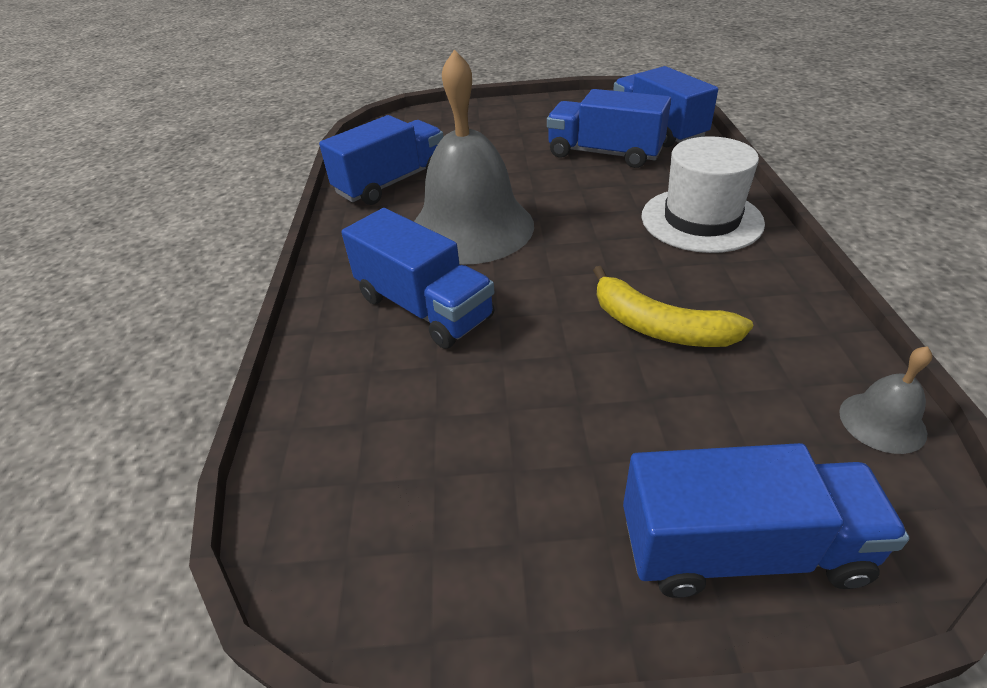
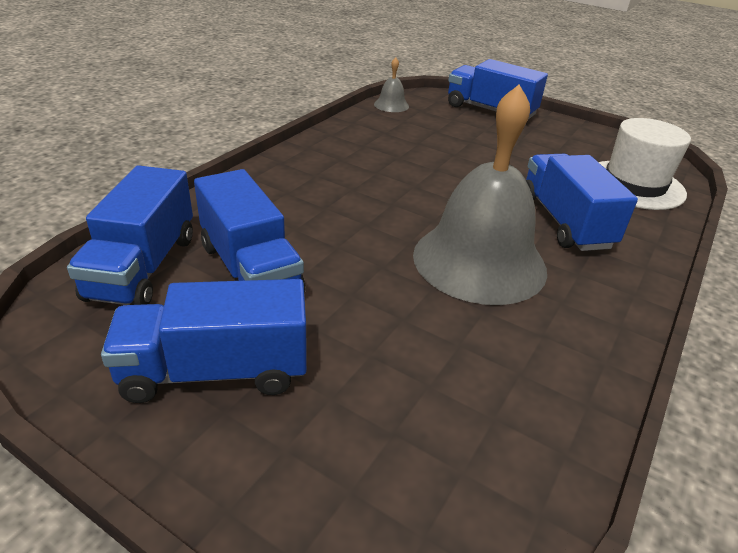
camera: 150 degrees left, 5 degrees down
blue truck [319,115,444,205] -> blue truck moved to [101,279,307,403]
yellow banana [593,266,753,347] -> none
white hat [641,136,765,253] -> white hat moved to [599,118,691,210]

